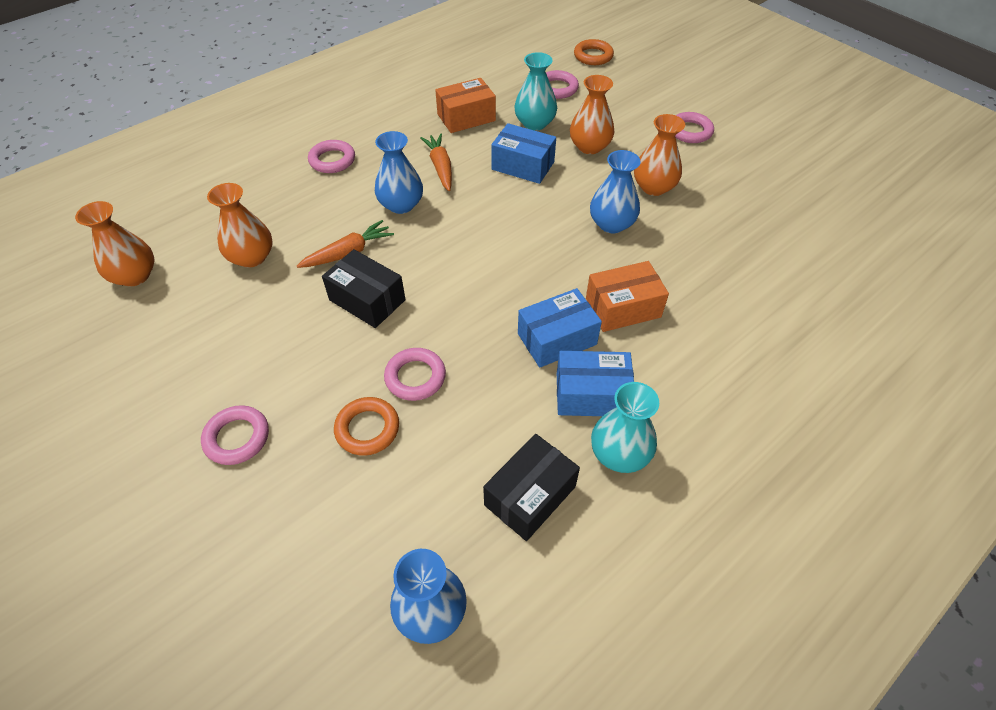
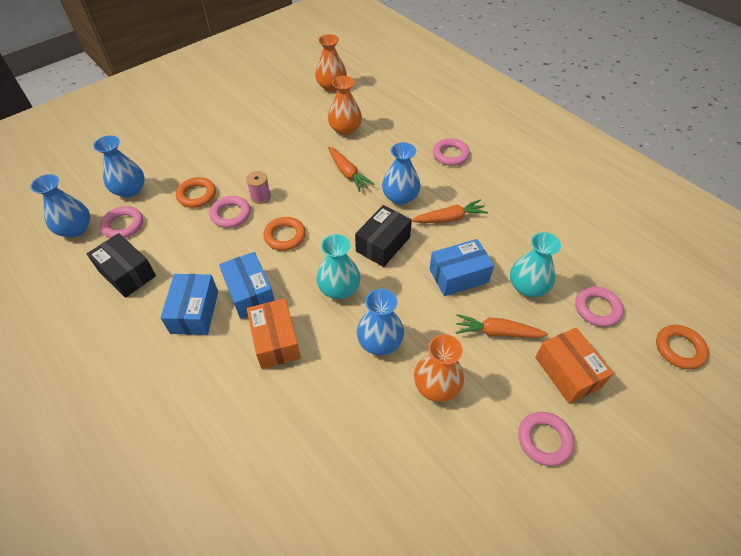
camera: 90 degrees right, 0 degrees up
pink ring [201,405,269,465] -> pink ring moved to [100,206,143,238]
black box [322,249,406,328] -> black box moved to [355,205,412,267]
orange box [435,78,496,133] -> orange box moved to [535,327,614,404]
blue box [491,123,556,184] -> blue box turned 45 degrees clockwise [429,239,494,296]
orange vase [570,75,614,154] -> orange carrot [456,314,548,338]
turquoise vase [591,382,659,473] -> turquoise vase moved to [316,234,360,299]
none -> blue vase [93,135,145,198]
none -> pink spool [246,171,271,204]
none -> orange ring [263,217,306,251]

